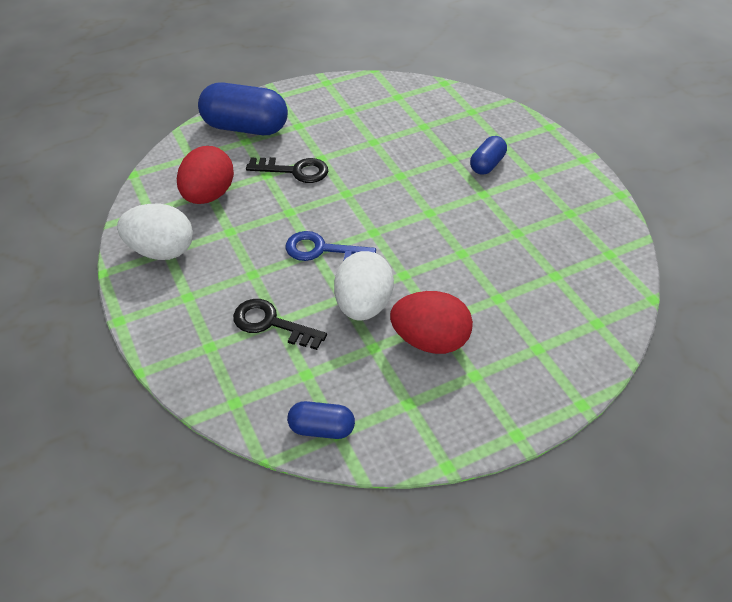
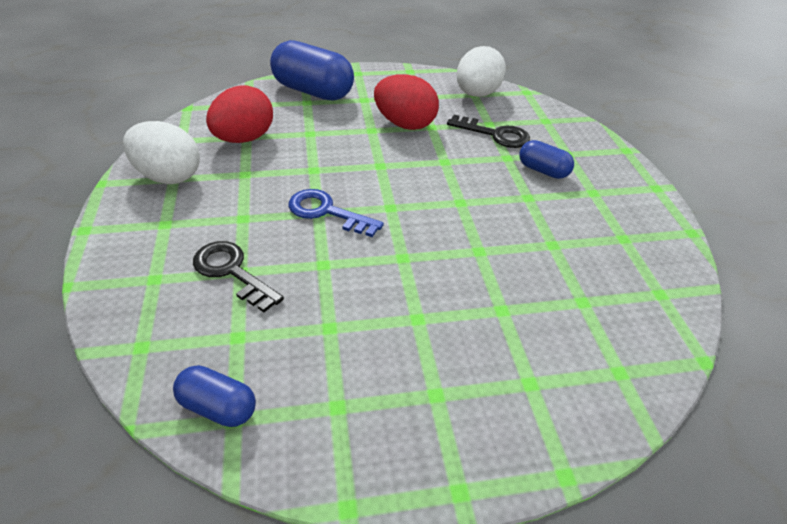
camera: 15 degrees right, 5 degrees down
black key [246,157,328,183] -> black key moved to [447,115,530,148]
white egg [334,251,394,320] -> white egg moved to [457,46,506,97]
red egg [390,291,473,354] -> red egg moved to [374,74,439,130]
blue capsule [470,136,507,175] -> blue capsule turned 75 degrees clockwise [519,140,574,179]

